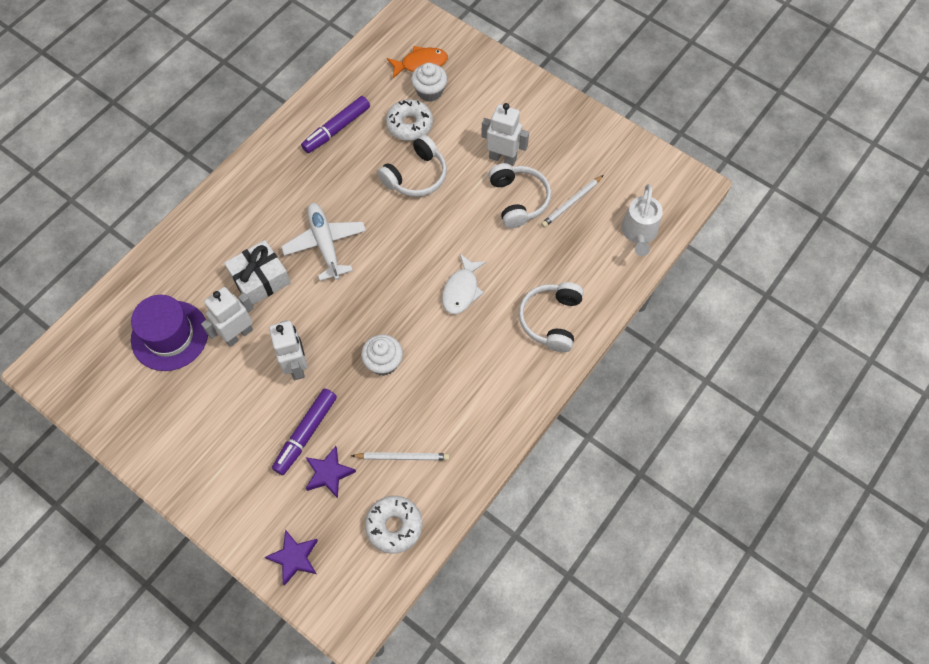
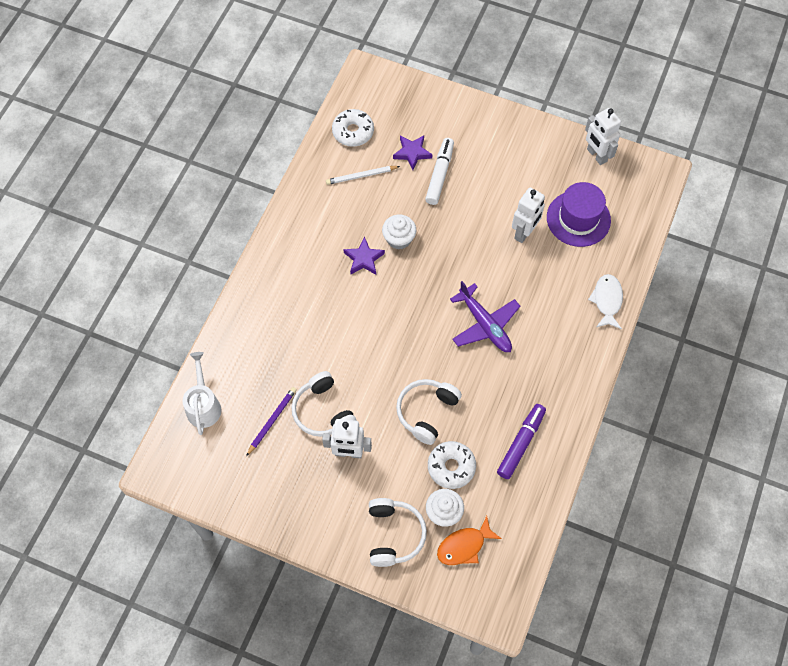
camera: 165 degrees right, 0 degrees up
white gift [224,240,291,305] -> none
purple star [265,529,318,586] -> purple star moved to [343,237,385,275]
white robot [269,320,307,380] -> white robot moved to [585,108,621,165]
purple marker [272,388,337,475] -> white marker [425,138,454,205]
white plane [281,203,366,281] -> purple plane [450,281,520,352]
white fish [442,254,486,314] -> white fish moved to [588,274,623,329]
white headphones [519,282,584,352] -> white headphones moved to [369,498,427,567]
white pencil [541,175,603,228] -> purple pencil [246,387,297,456]

